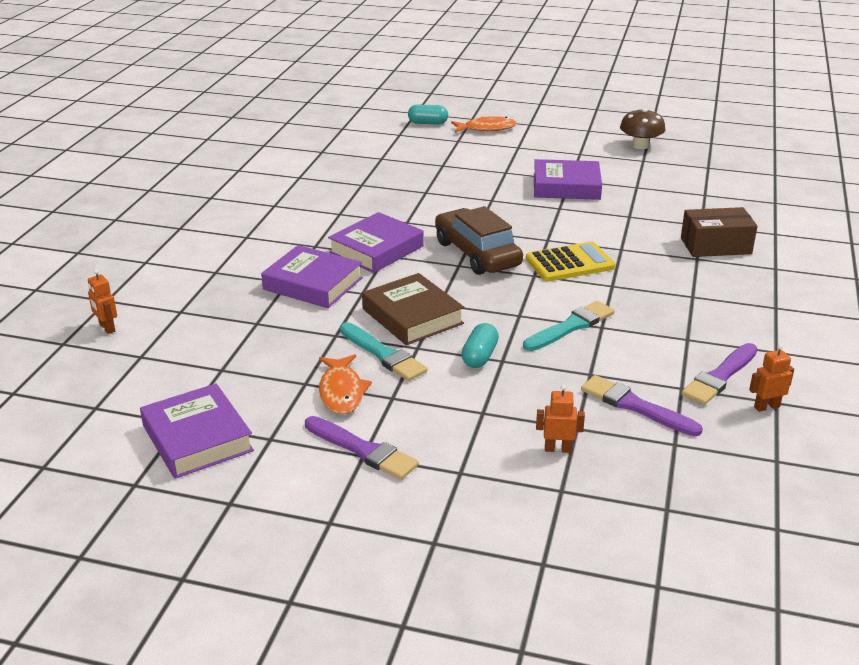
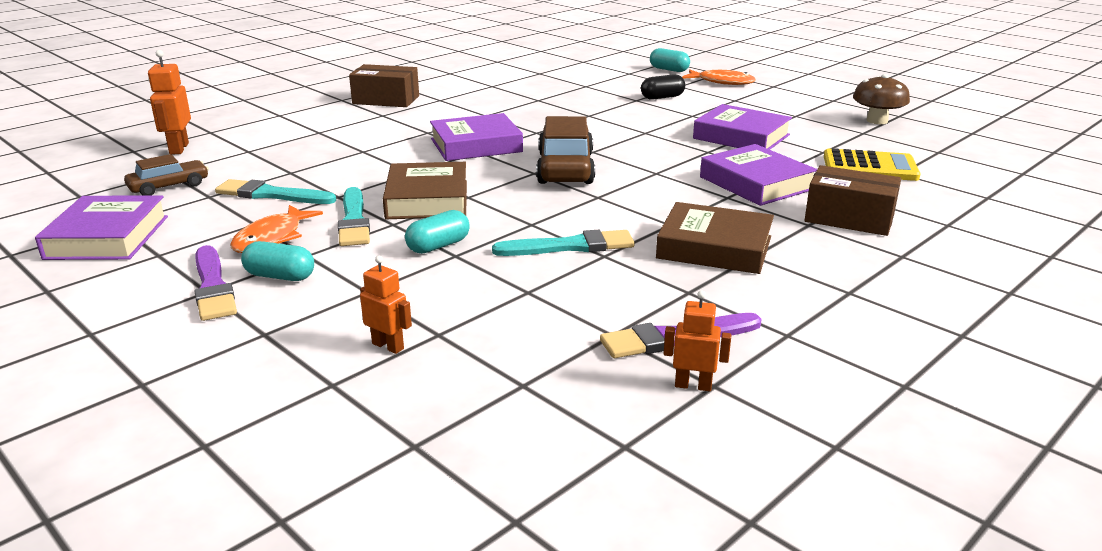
camera: 30 degrees right, 5 degrees down
orange robot [88,269,117,334] -> orange robot [148,50,191,155], size x1.52
purple book [261,245,363,308] -> purple book moved to [700,144,817,206]
yellow calculator [526,241,616,282] -> yellow calculator moved to [824,148,921,181]
purple brush [581,375,703,436] -> none
none -> brown car [124,154,209,195]
none -> turquoise brush [215,179,336,204]
none -> turquoise capsule [241,241,314,281]
none -> brown box [349,64,419,107]
none -> black capsule [641,74,685,100]
none -> brown book [656,202,774,274]

